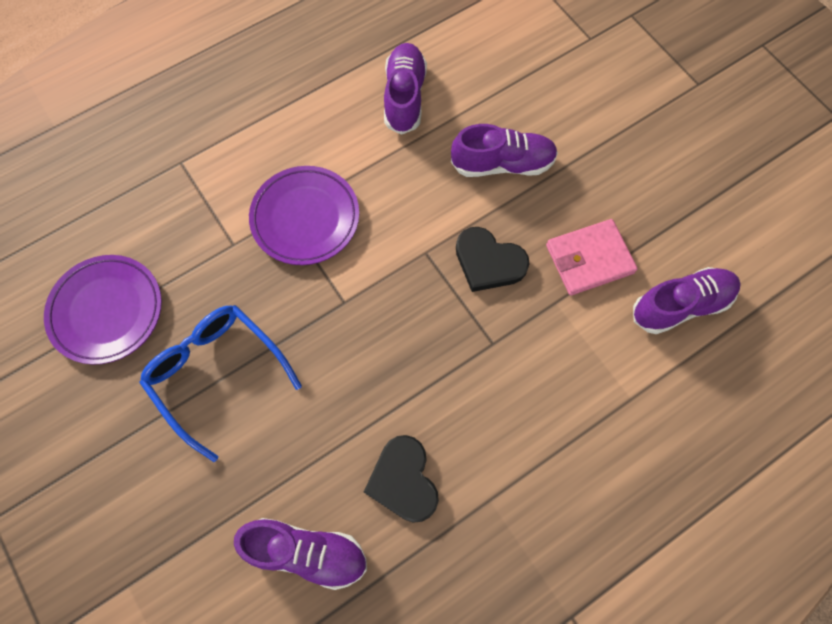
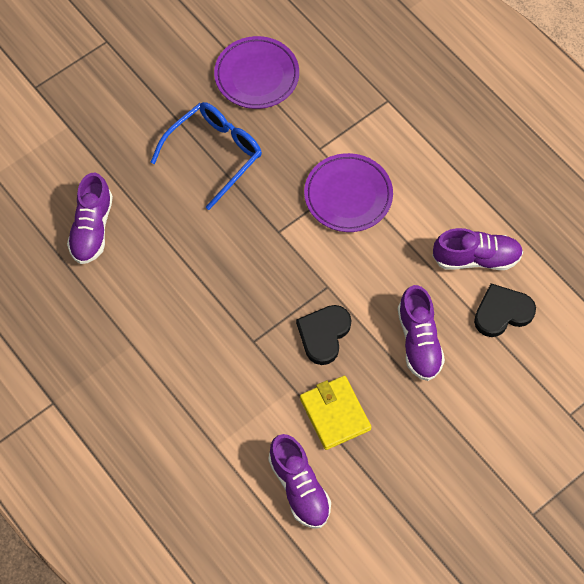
camera: 85 degrees right, 5 degrees down
black heart [364,435,439,523] -> black heart moved to [474,283,536,337]
pink wallet [546,219,638,296] -> yellow wallet [300,376,371,450]

